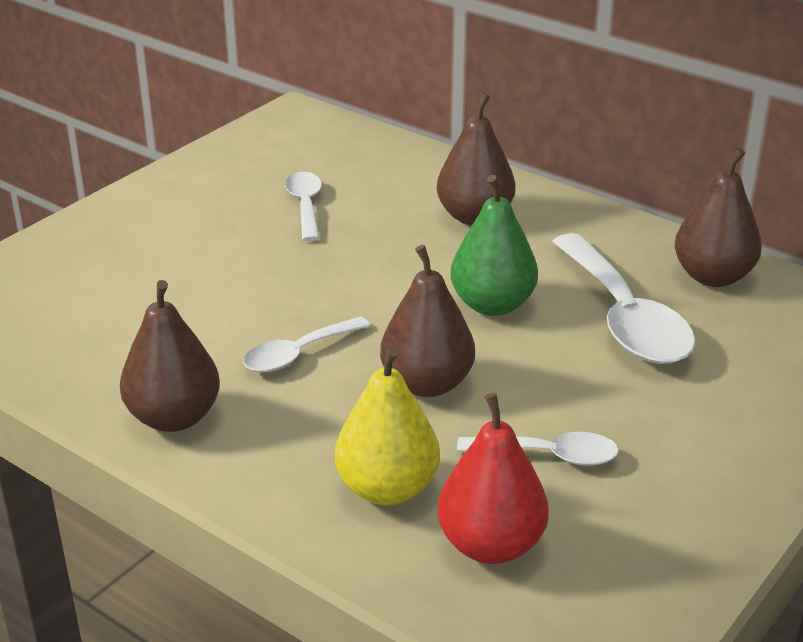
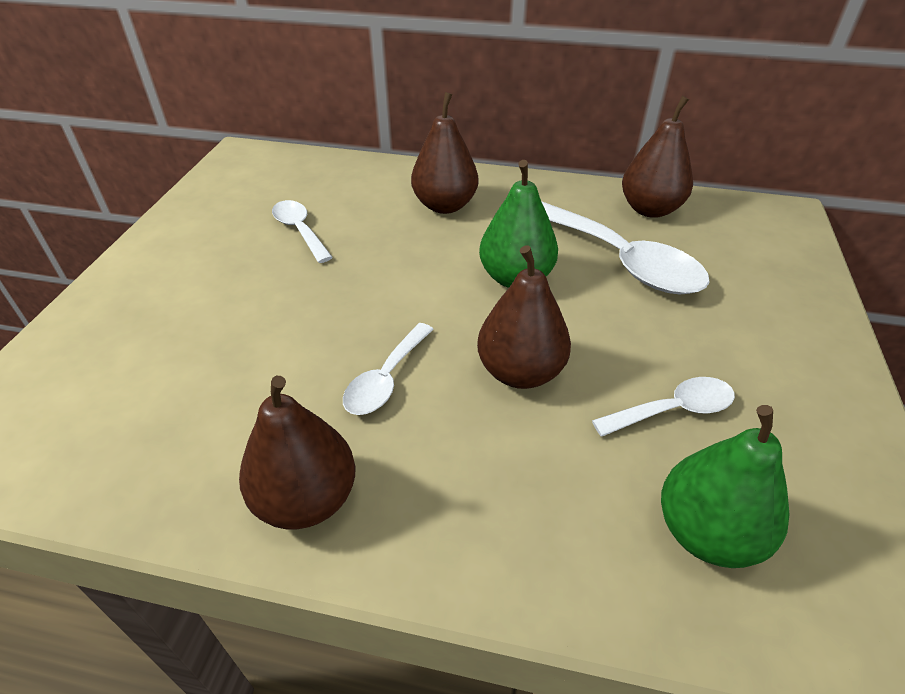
camera: 25 degrees left, 10 degrees up
yellow pear [335,347,440,505] -> none
red pear [437,392,549,564] -> green pear [661,405,789,568]

